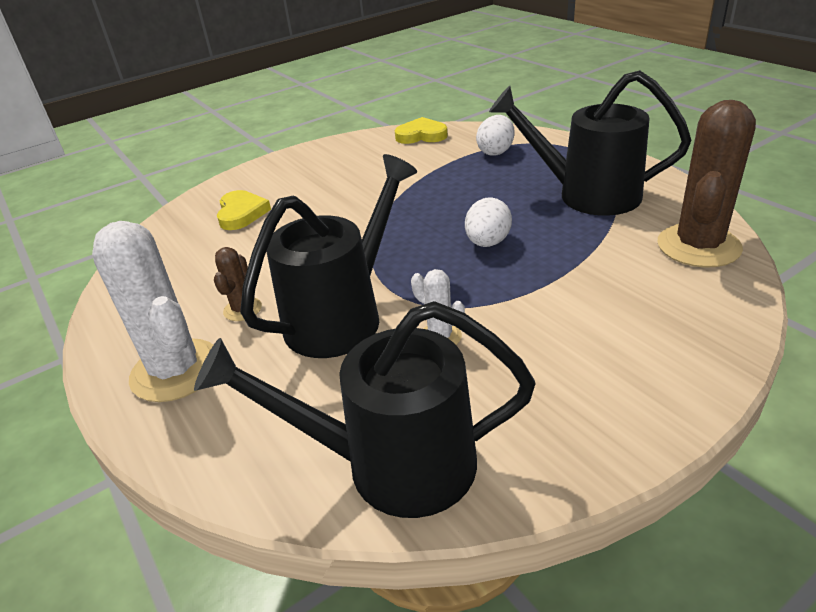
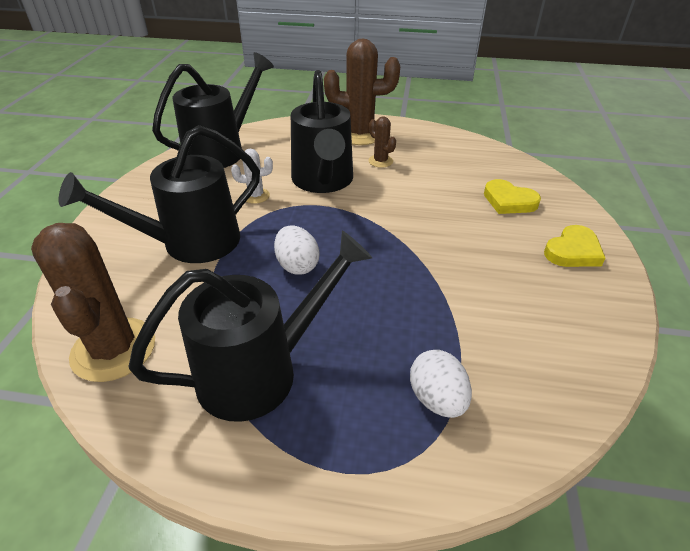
camera: 130 degrees right, 5 degrees up
white cactus [92,221,213,402] -> brown cactus [324,38,400,145]
yellow heart [395,117,448,144] -> yellow heart moved to [544,225,606,267]
none -> black watering can [59,125,260,263]

